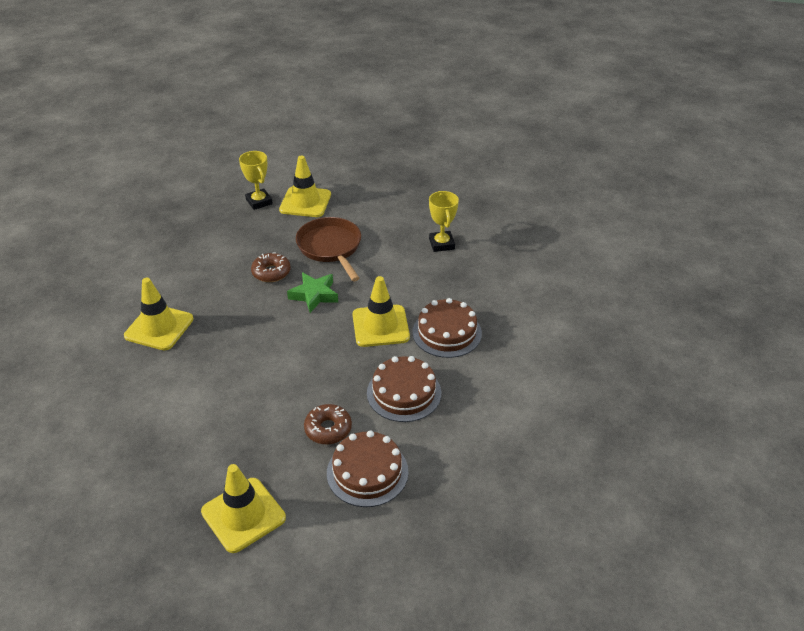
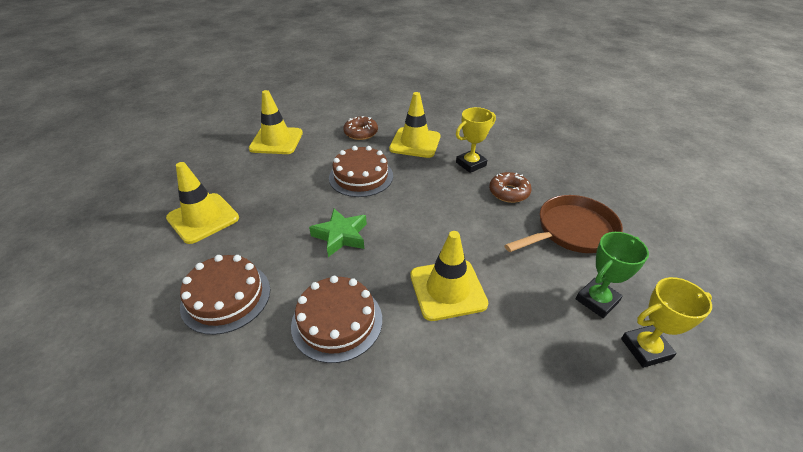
camera: 85 degrees right, 0 degrees up
yellow trophy [239,151,273,210] -> yellow trophy moved to [456,107,496,173]
yellow traffic cone [279,156,331,217] -> yellow traffic cone moved to [249,90,303,154]
green star [287,272,338,313] -> green star moved to [309,209,367,257]
brown donut [304,404,352,444] -> brown donut moved to [343,116,378,140]
brown cake [412,298,482,358] -> brown cake moved to [329,146,393,197]
none -> green trophy [576,232,649,318]

